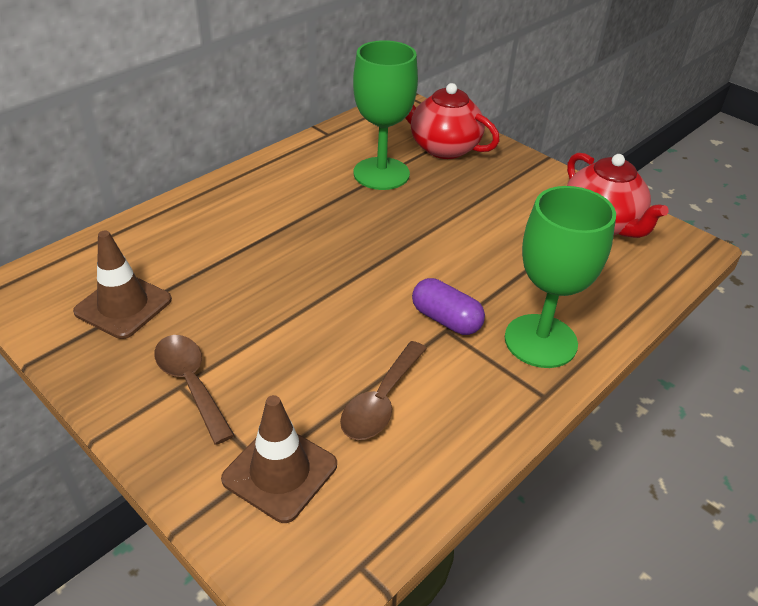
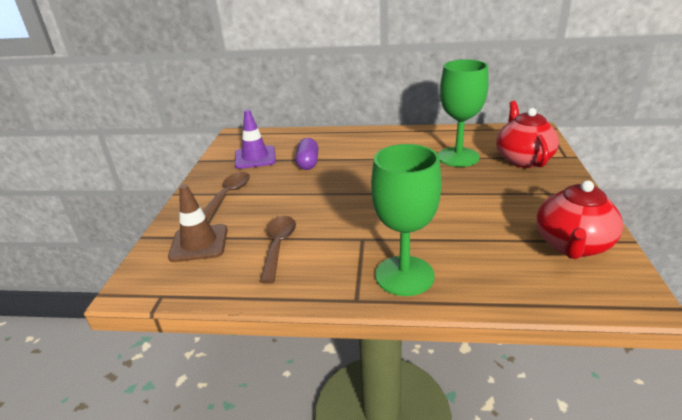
camera: 55 degrees right, 10 degrees down
brown traffic cone [73,230,172,339] -> purple traffic cone [235,110,276,169]
brown spoon [340,341,427,440] -> brown spoon turned 105 degrees clockwise [260,216,296,284]
purple capsule [412,278,485,335] -> purple capsule moved to [296,138,319,170]

